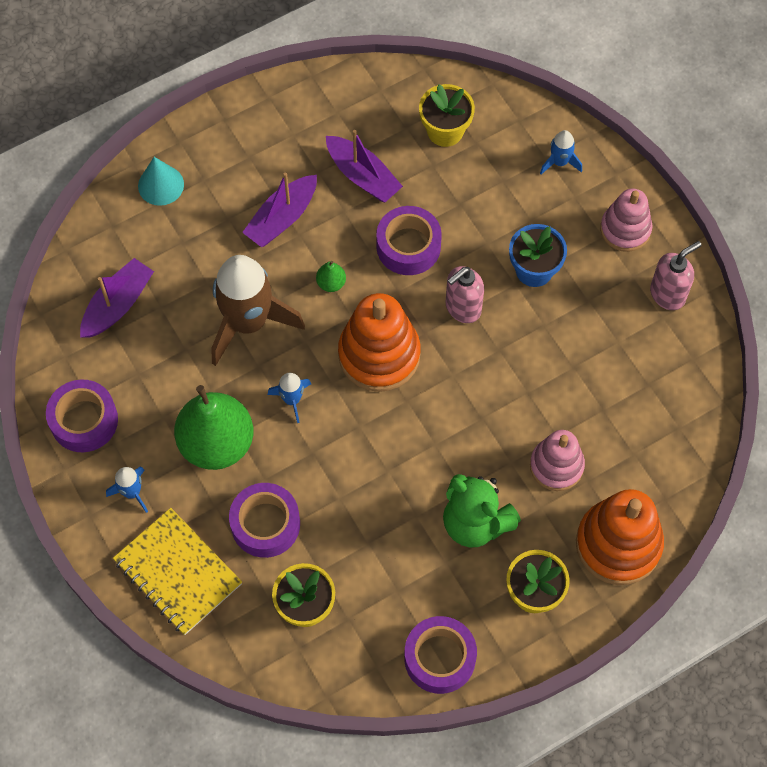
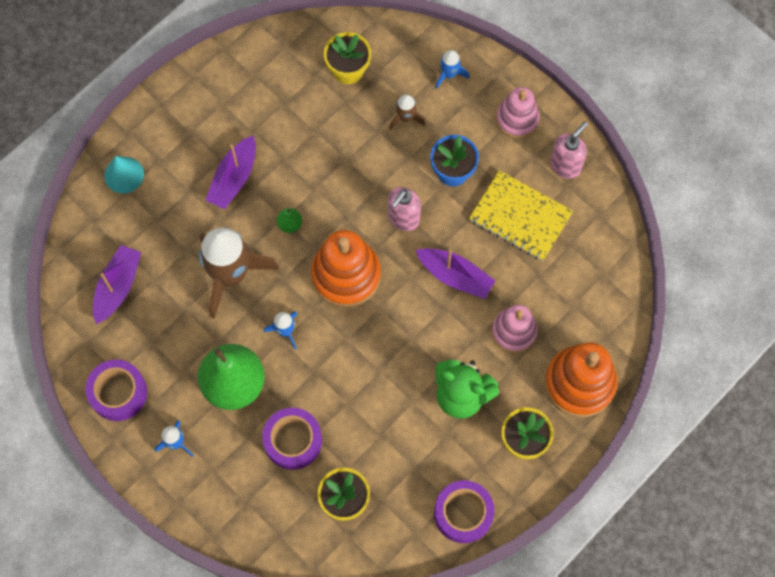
camera: 15 degrees left, 5 degrees up
yellow notebook [113,508,242,635] -> yellow notebook moved to [469,170,573,261]
purple boat [326,130,403,202] -> purple boat moved to [416,248,495,299]
purple tape [376,206,442,275] -> none
none -> brown rocket [389,94,425,130]

